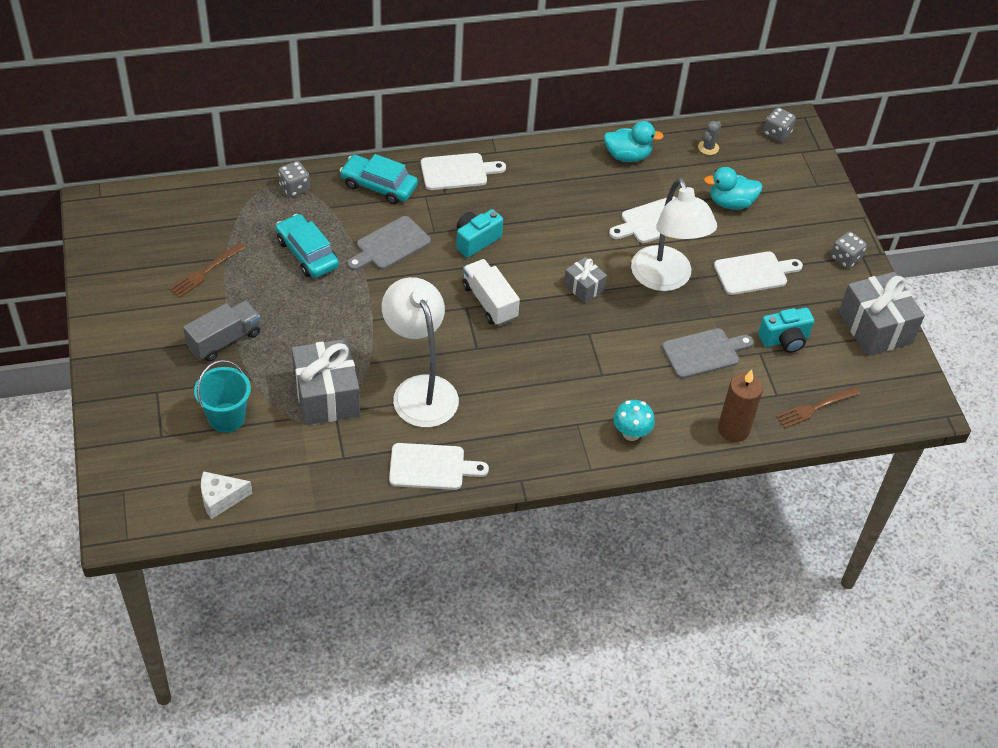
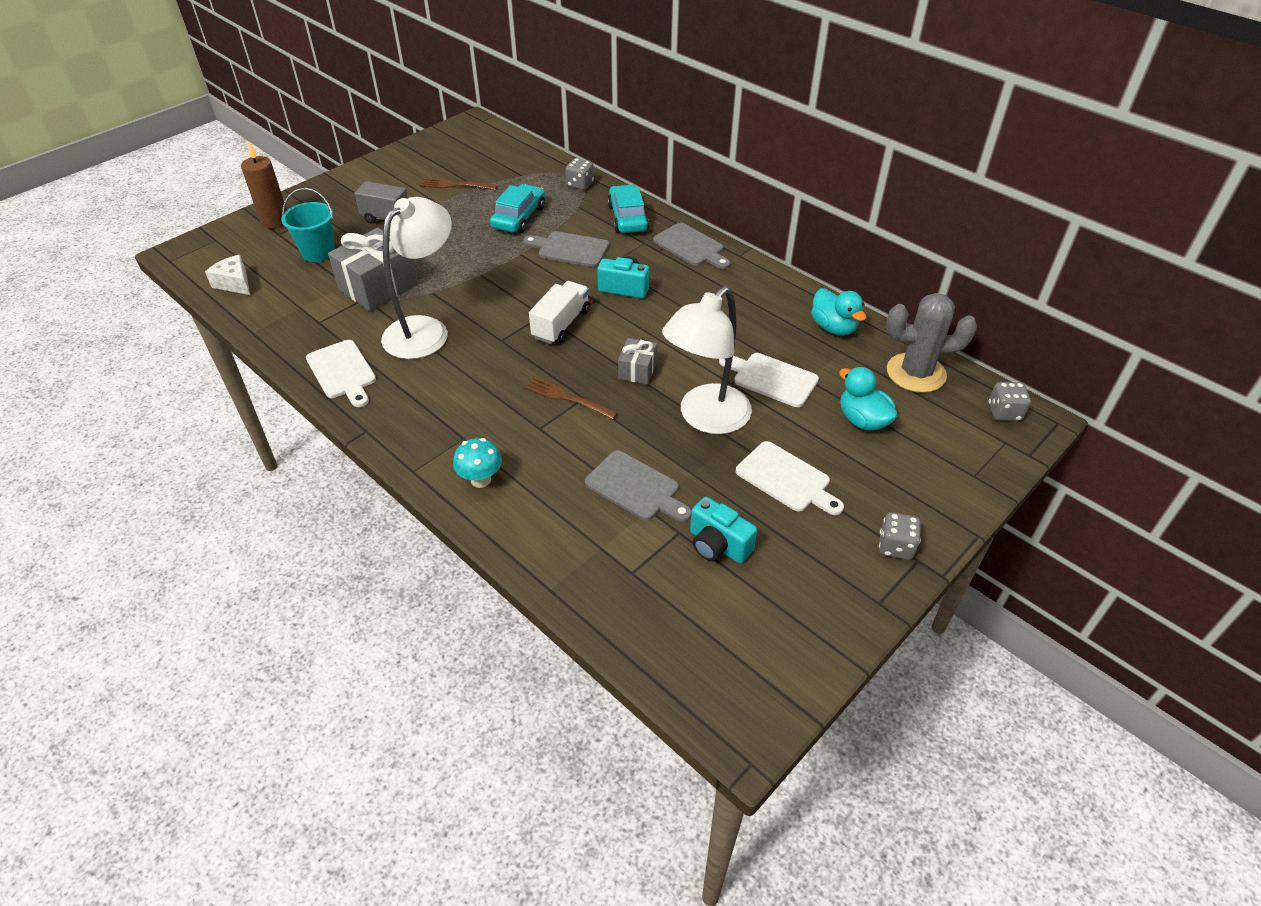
camera: 60 degrees right, 5 degrees down
white cutting board [421,153,506,190] -> grey cutting board [653,223,730,269]
grey cactus [698,121,721,155] -> grey cactus [886,293,977,393], size x2.29
brown candle [718,369,763,442] -> brown candle moved to [241,142,287,228]
brown fork [776,387,860,429] -> brown fork moved to [524,377,618,420]
grey gift [839,272,925,356] -> none

